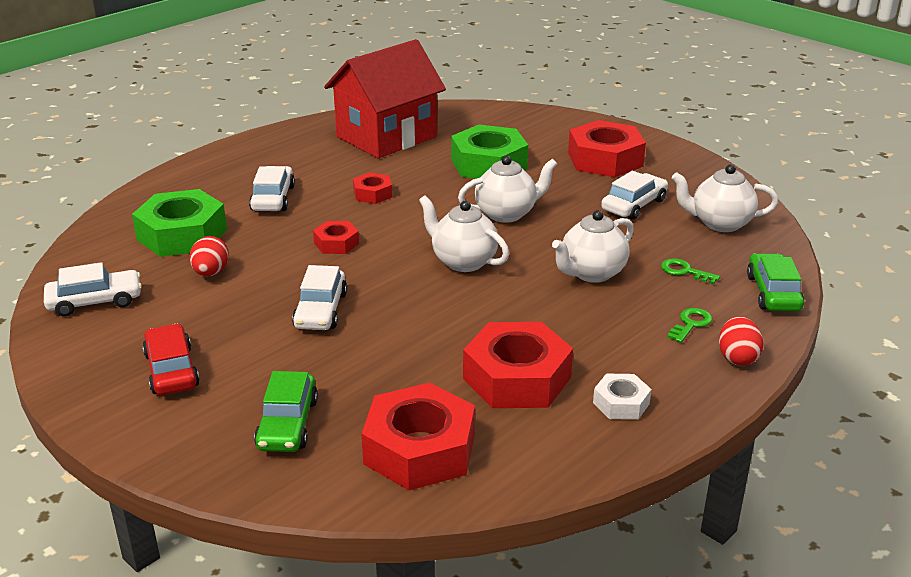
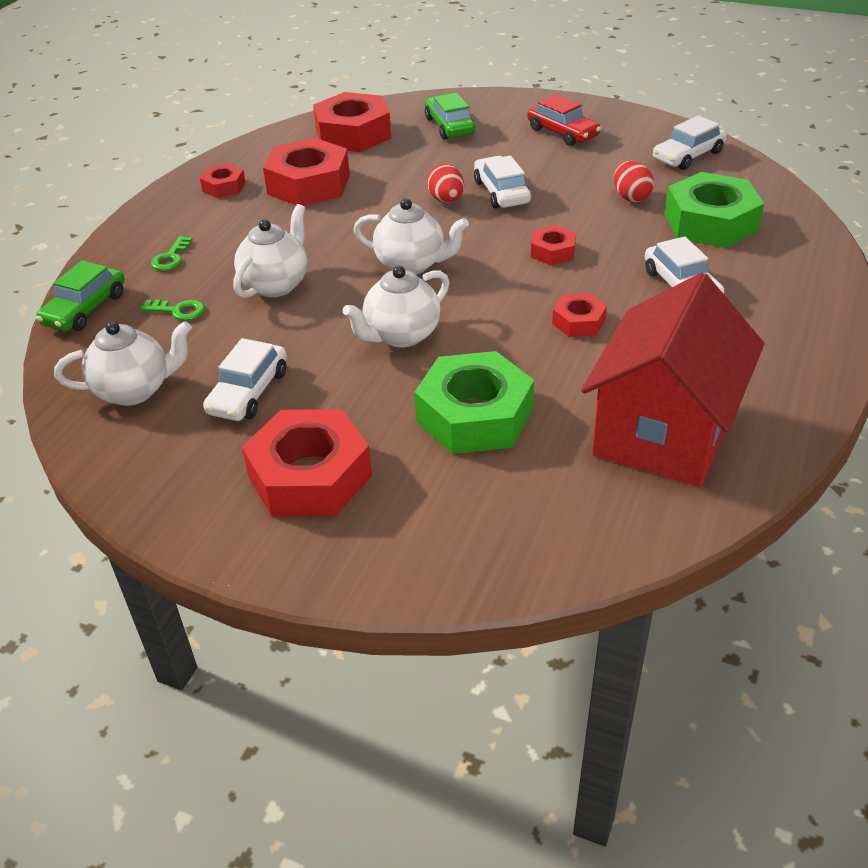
camera: 160 degrees right, 10 degrees up
white nut [593,374,651,420] -> red nut [200,163,246,198]
red egg [719,316,764,366] -> red egg moved to [427,164,464,203]
green car [747,253,804,311] -> green car turned 45 degrees clockwise [36,260,125,331]

